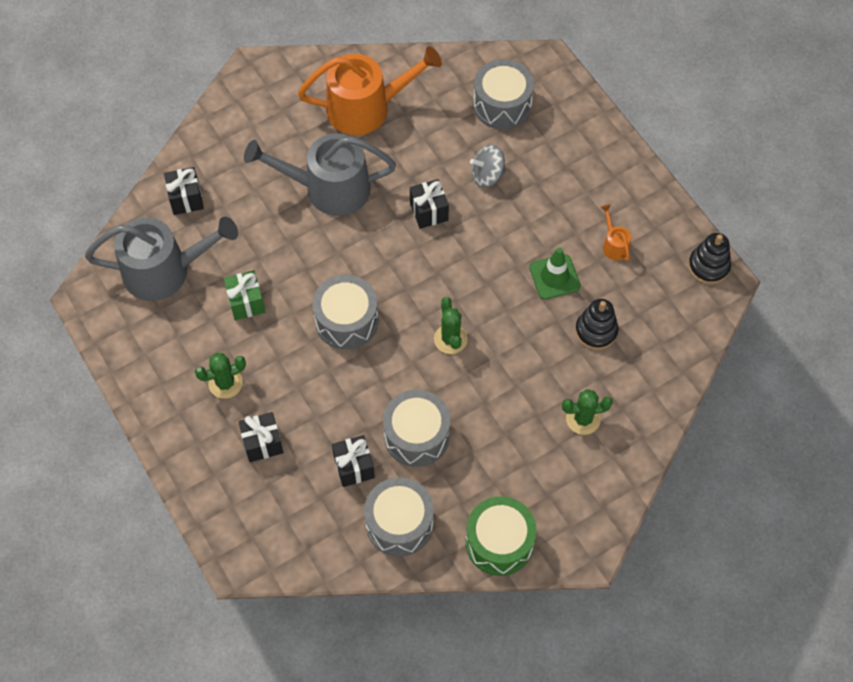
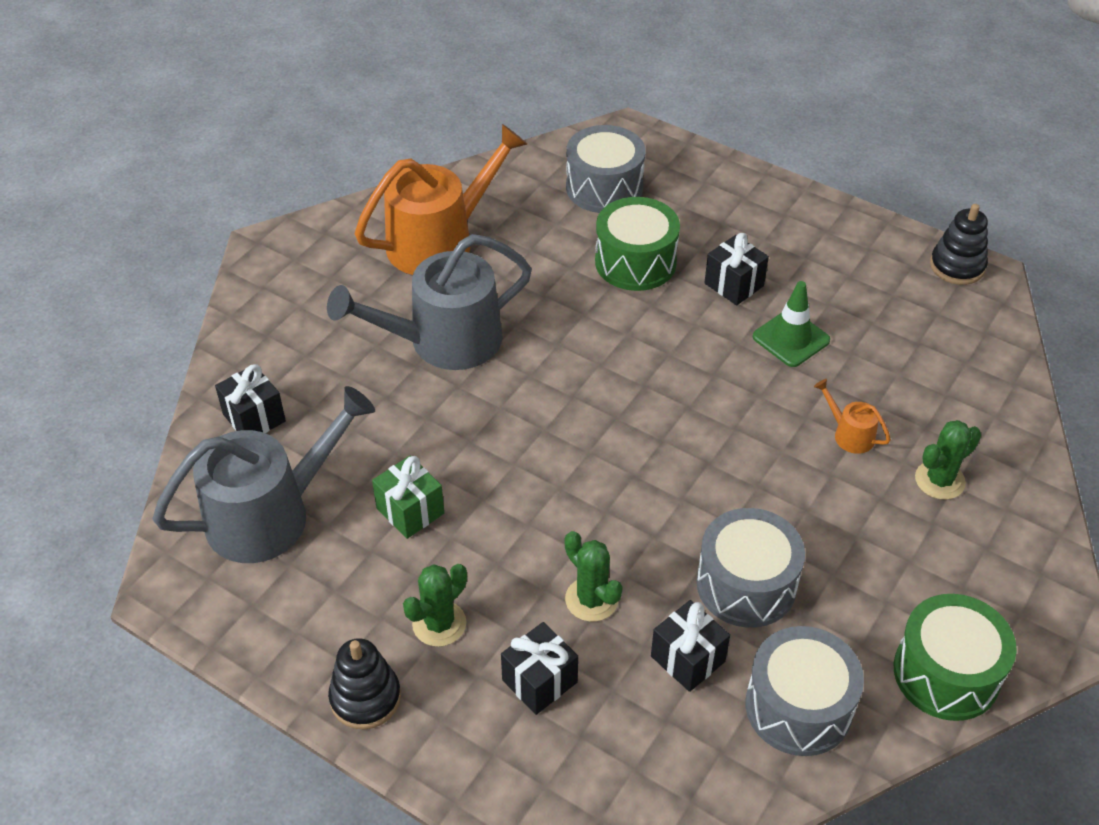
camera: 25 degrees left, 15 degrees down
grey drum [312,275,378,350] -> none
black gift [410,179,449,229] -> black gift moved to [704,233,769,305]
green cactus [434,297,468,354] -> green cactus moved to [565,531,623,622]
grey spinning top [470,145,506,188] -> green drum [595,197,680,291]
black stacking toy [575,299,619,350] -> black stacking toy moved to [328,638,401,729]
orange watering can [601,204,631,261] -> orange watering can moved to [814,379,891,454]

